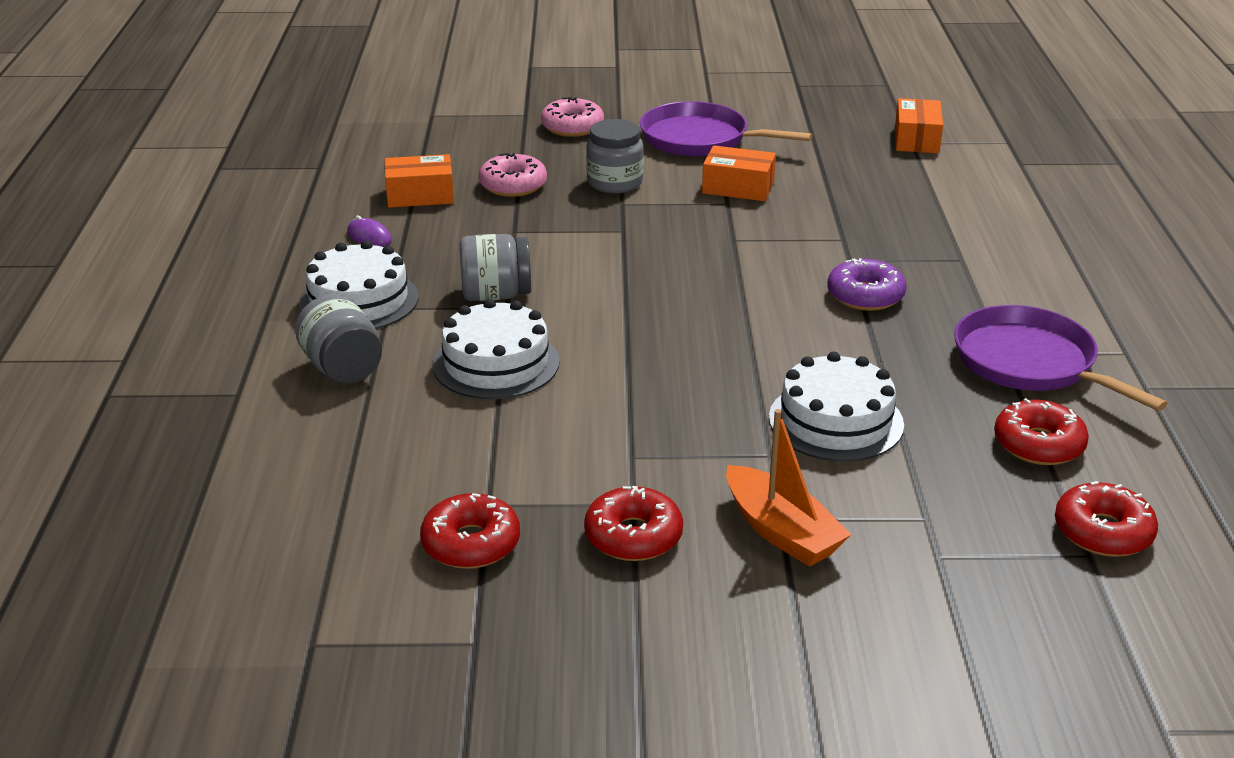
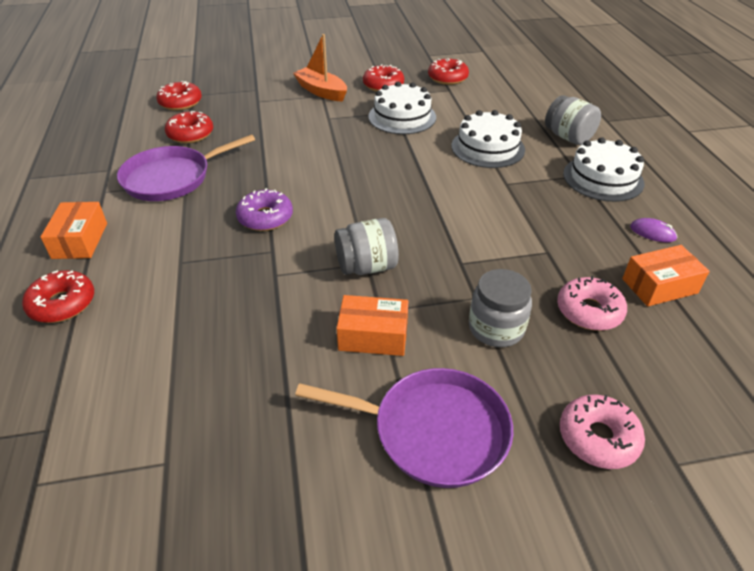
camera: 170 degrees right, 10 degrees up
grey jar [460,234,531,301] -> grey jar moved to [335,218,399,275]
white cake [769,351,904,462] -> white cake moved to [368,82,436,134]
orange box [895,98,943,153] -> orange box moved to [40,202,107,259]
purple pan [954,305,1168,411] -> purple pan turned 105 degrees clockwise [117,134,255,201]
none -> red donut [22,270,94,323]

